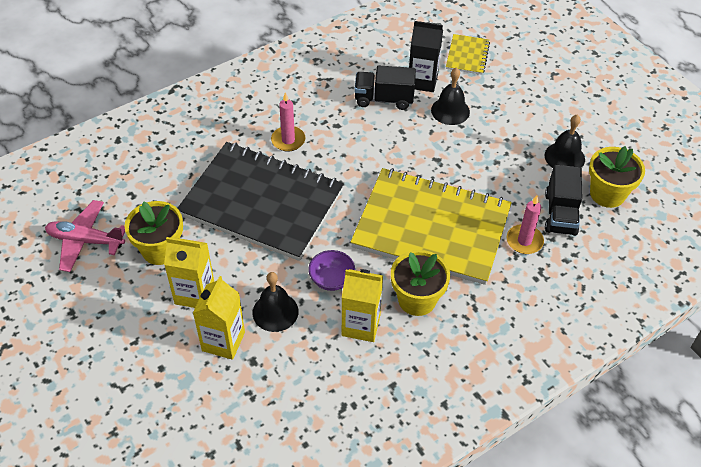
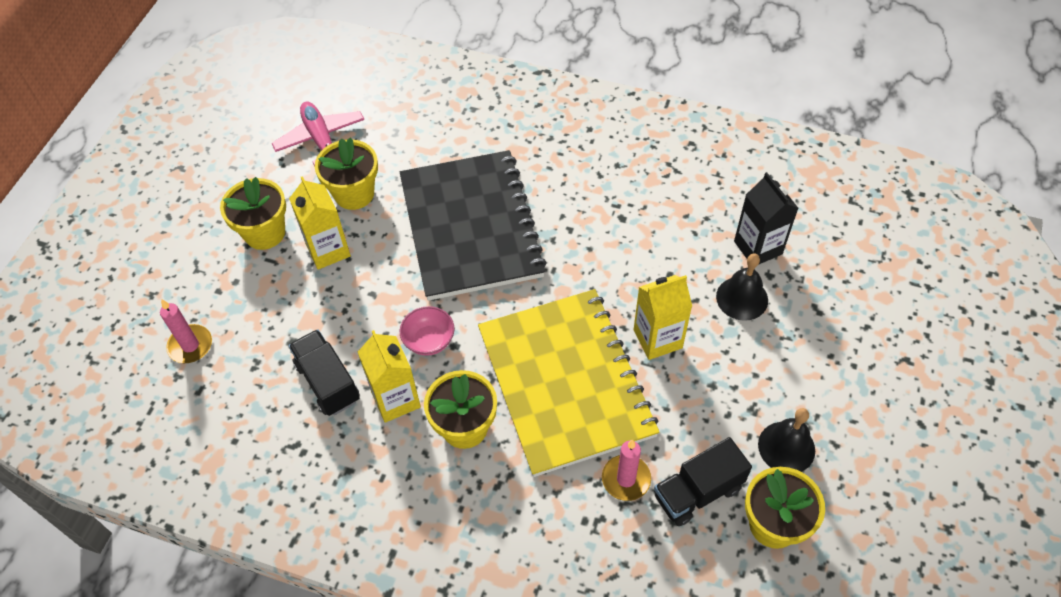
camera: 55 degrees right, 5 degrees up
yellow carton [193,276,245,360] -> yellow carton moved to [633,275,692,360]
black bell [253,272,299,332] -> none
pink candle [271,92,305,152] -> pink candle moved to [160,299,212,363]
purple bowl [308,250,355,291] -> pink bowl [400,306,455,356]
black truck [354,65,416,110] -> black truck moved to [288,329,360,416]
yellow notebook [446,34,490,75] -> none
none -> yellow flower pot [220,177,286,250]

